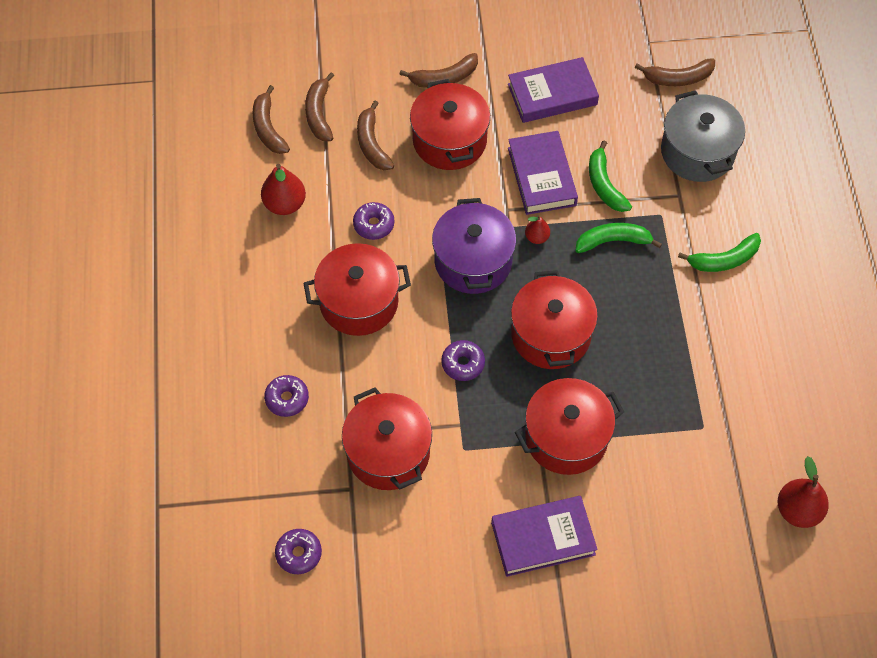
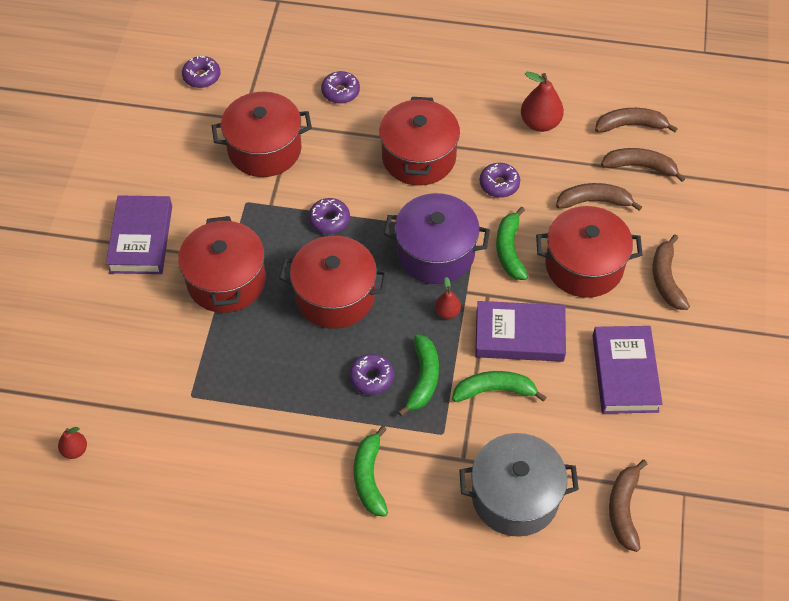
camera: 105 degrees right, 5 degrees down
red pear [778,456,829,528] -> red pear [58,427,87,459], size x0.56
none -> purple donut [349,354,394,395]
none -> green banana [496,207,528,280]

